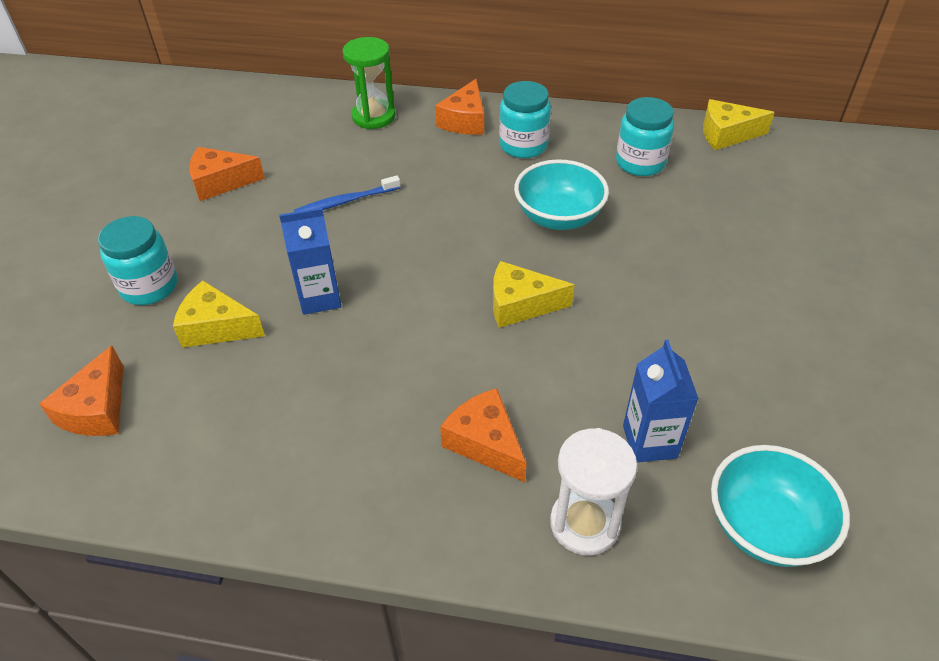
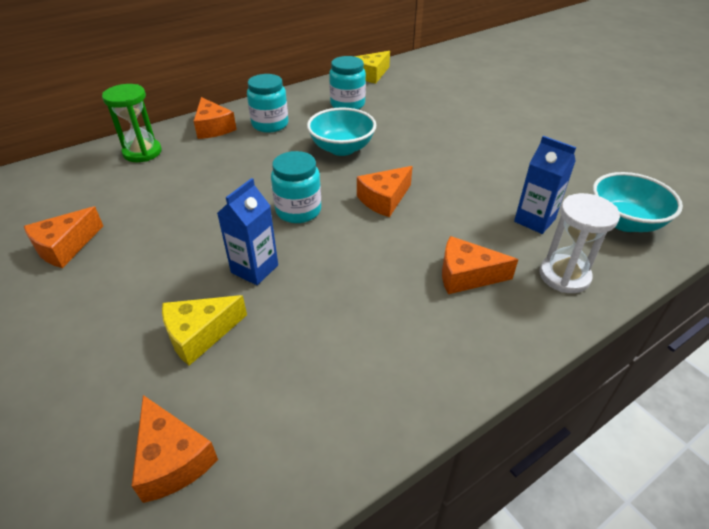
camera: 45 degrees left, 5 degrees down
turquoise jar [98,216,178,305] -> turquoise jar moved to [271,151,321,223]
blue toothbrush [294,175,401,212] -> none
yellow cheese [493,261,574,328] -> orange cheese [357,166,413,217]

